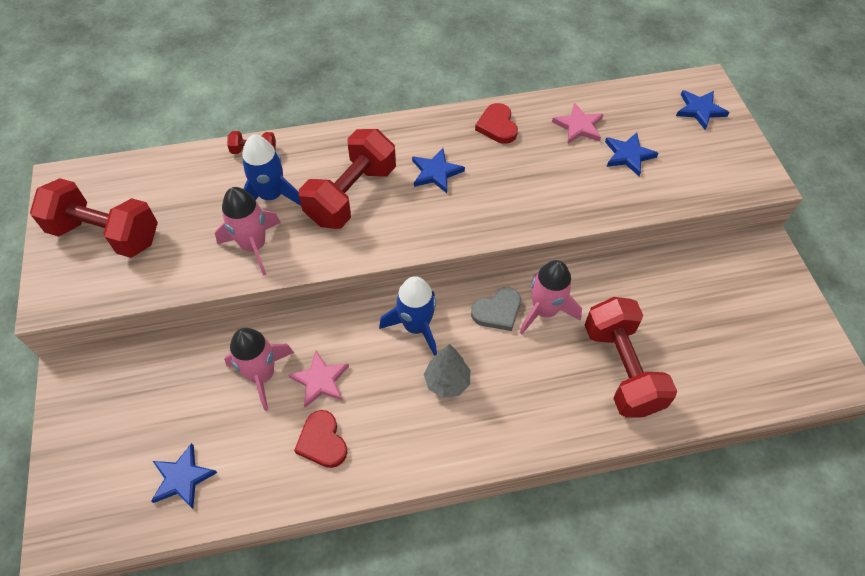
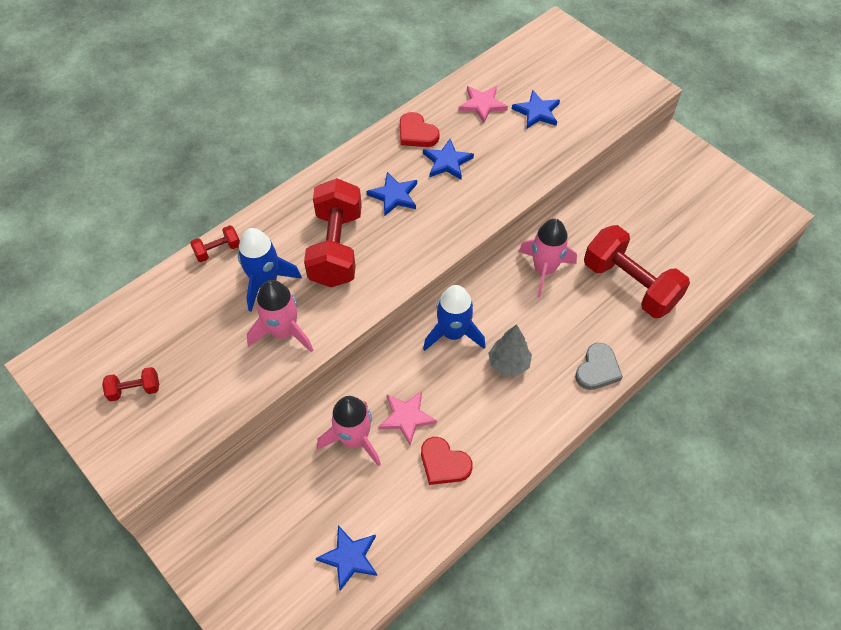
camera: 30 degrees left, 0 degrees up
red dumbbell [30,178,158,258] -> red dumbbell [102,367,159,402], size x0.45
grey heart [471,287,521,331] -> grey heart moved to [575,343,623,390]
blue star [676,90,729,129] -> blue star moved to [423,139,474,180]

